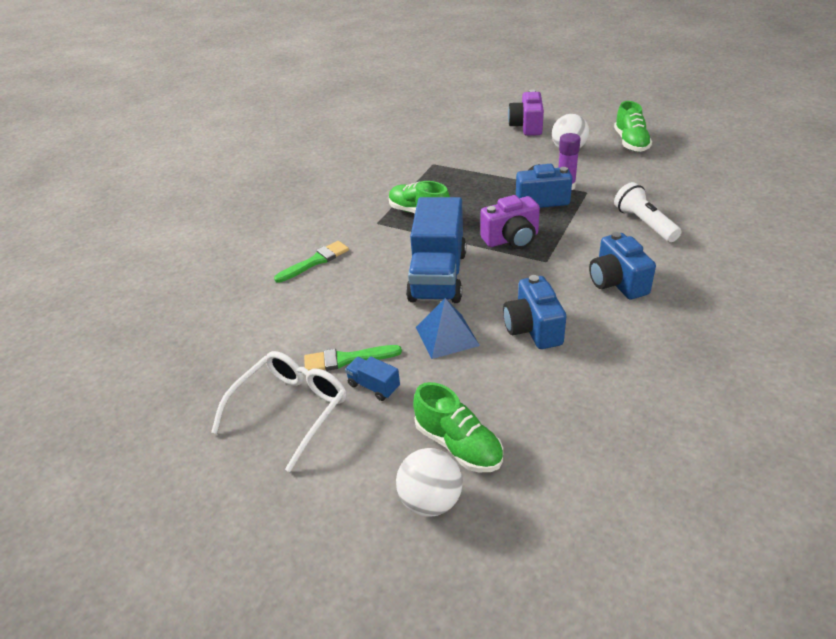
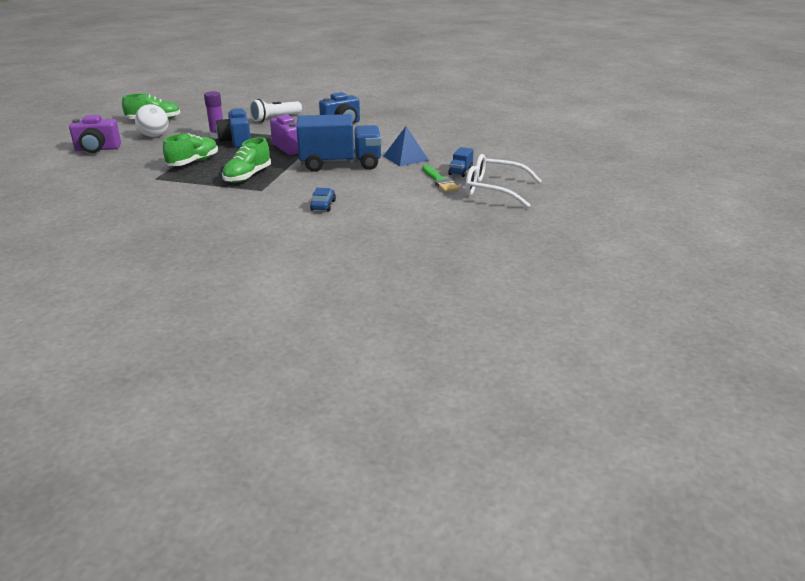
camera: 105 degrees left, 10 degrees down
green brush [274,241,349,283] -> blue car [310,188,336,211]
white ball [396,448,463,517] -> none
green shoe [413,382,503,472] -> green shoe moved to [163,133,218,166]
blue camera [503,275,567,349] -> none

